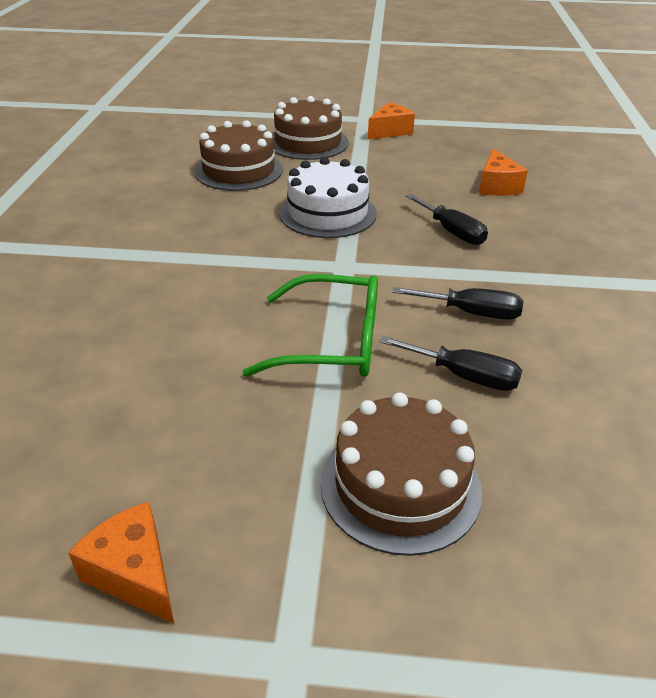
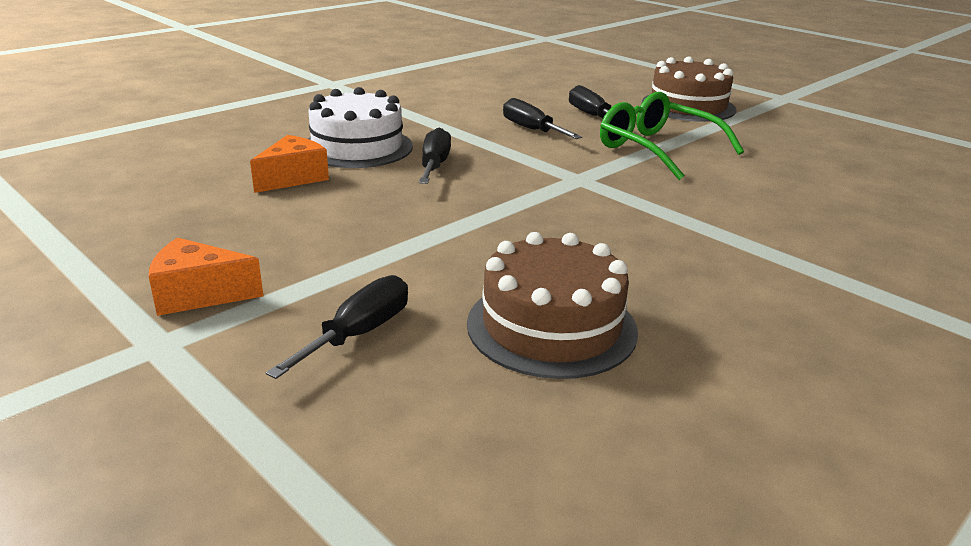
camera: 140 degrees left, 10 degrees down
orange cheese [68,502,174,624] -> none
brown cake [272,96,349,160] -> black screwdriver [266,275,408,379]
white cake [279,157,377,238] -> white cake moved to [308,87,413,168]

